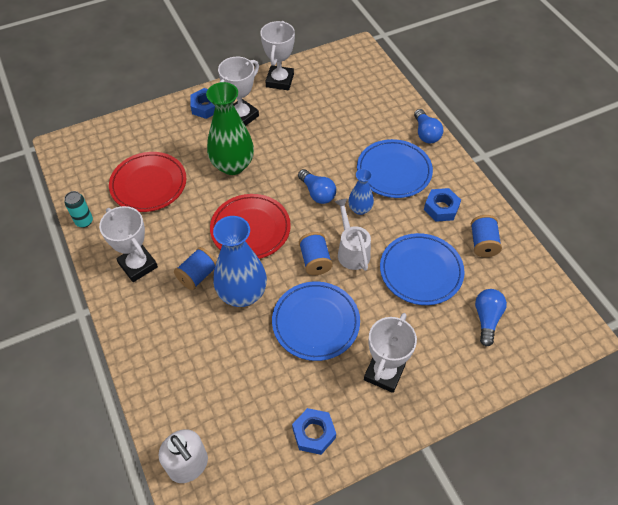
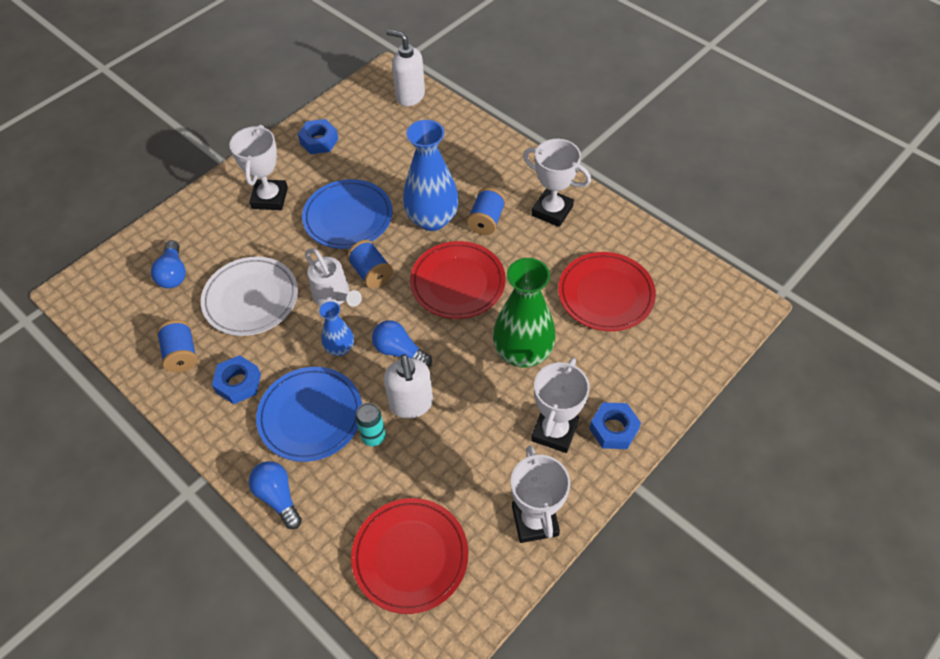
camera: 160 degrees right, 0 degrees up
turquoise can [64,191,93,228] -> turquoise can moved to [355,403,386,446]
blue plate [380,233,465,305] -> white plate [201,257,298,336]
none -> red plate [351,498,468,614]
none -> white soap dispenser [384,354,433,418]

